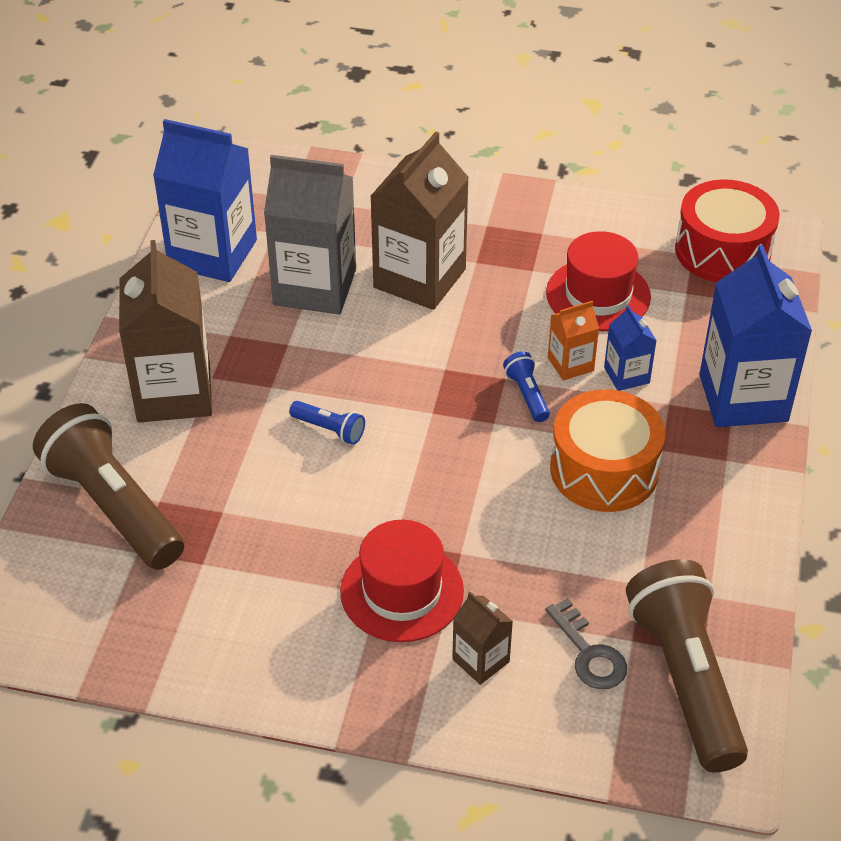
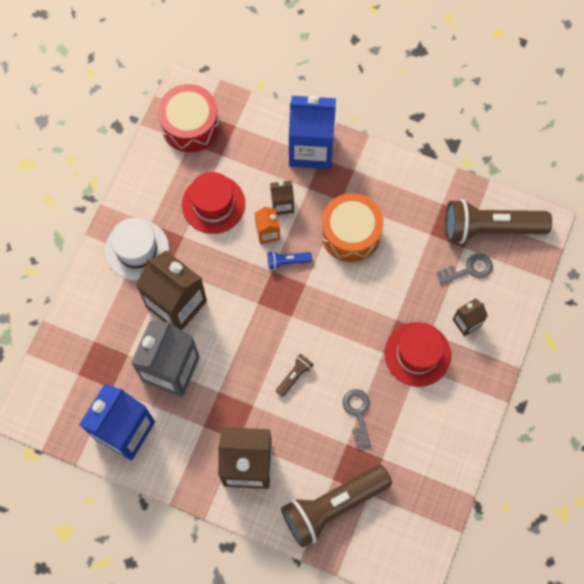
camera: 80 degrees left, 25 degrees up
blue flashlight [289,401,365,445] -> brown flashlight [276,354,314,397]
blue carton [604,305,657,391] -> brown carton [270,180,294,215]
none -> white hat [105,218,169,280]
none -> grey key [342,389,371,448]

